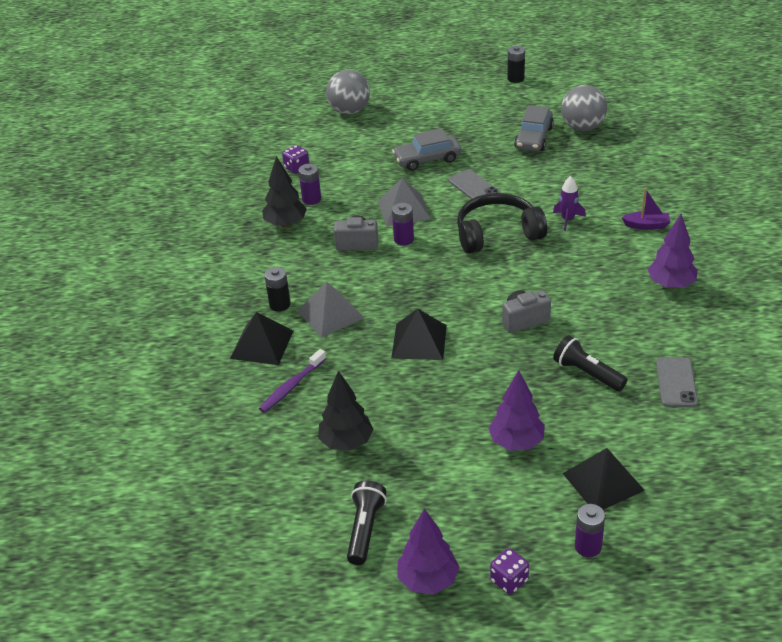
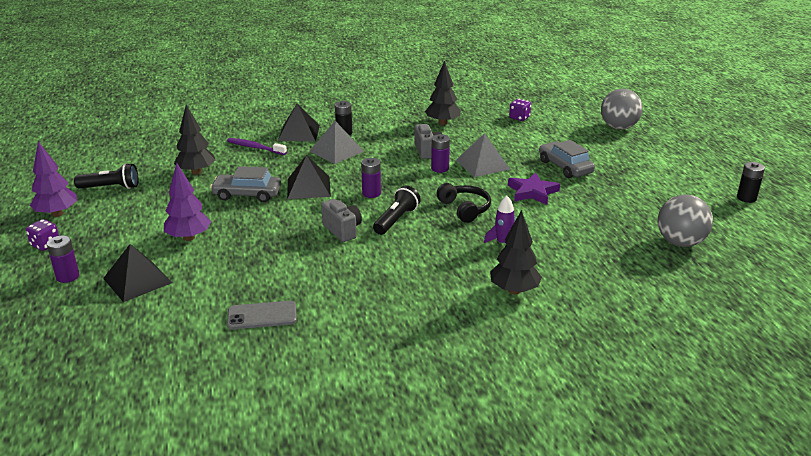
camera: 75 degrees right, 10 degrees down
purple battery [298,164,321,205] -> purple battery moved to [361,158,381,198]
grey phone [448,169,501,199] -> purple star [508,172,560,205]
black headphones [457,193,547,254] -> black headphones [436,183,491,223], size x0.65
grey car [514,105,554,151] -> grey car moved to [210,166,281,202]
black flashlight [553,335,627,391] -> black flashlight moved to [373,185,421,235]
purple boat [621,188,670,230] -> black tree [490,210,542,294]
purple tree [648,214,698,289] -> none

